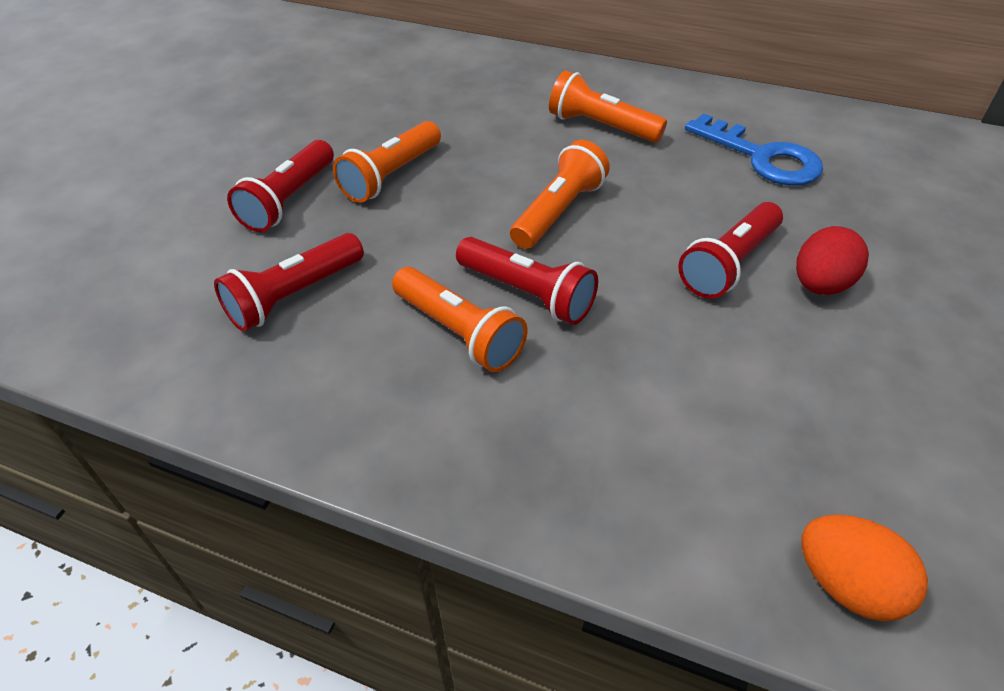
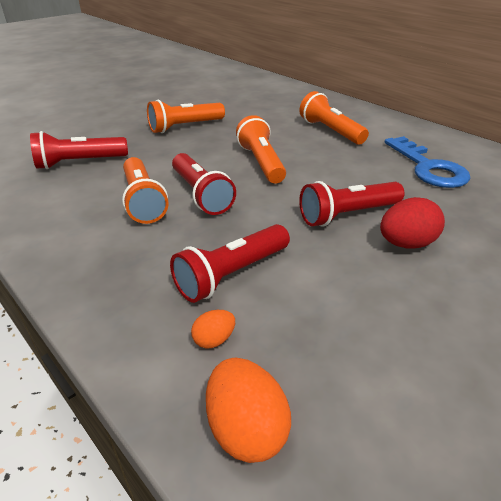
camera: 25 degrees right, 10 degrees down
red flashlight [227,140,334,232] -> red flashlight moved to [170,224,290,303]
orange flashlight [510,140,610,249] -> orange flashlight turned 75 degrees counterclockwise [236,115,286,184]
none -> orange egg [191,310,235,349]

